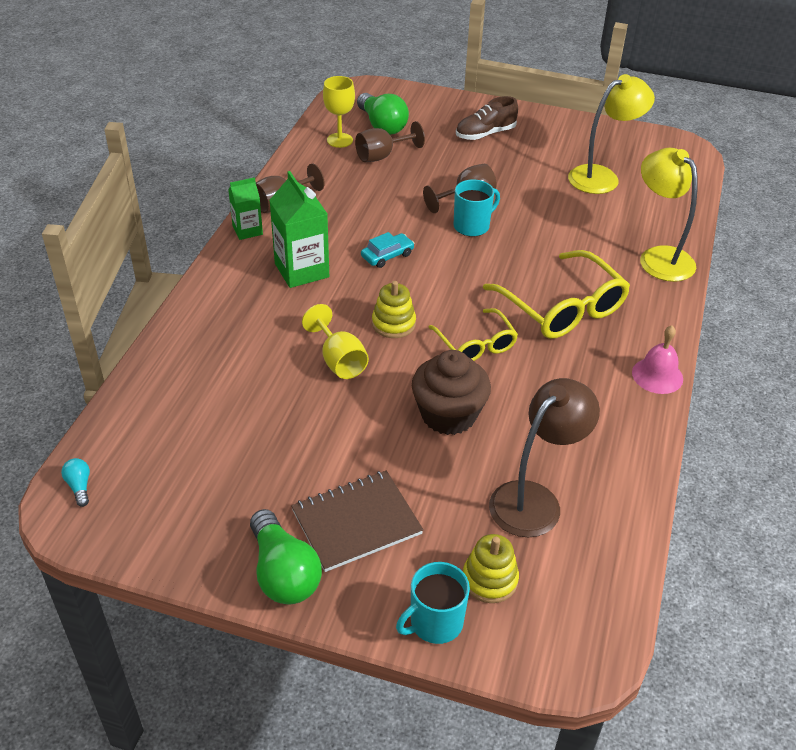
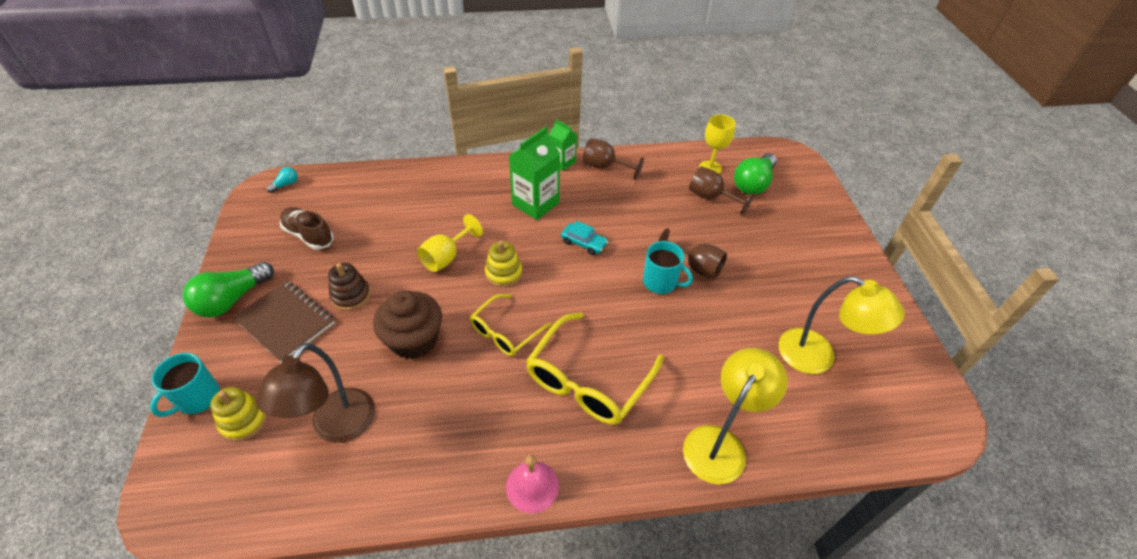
camera: 65 degrees right, 5 degrees up
turquoise mug [396,562,470,644] -> turquoise mug turned 90 degrees counterclockwise [150,353,220,417]
brown shoe [456,96,518,140] -> brown shoe moved to [280,207,334,250]
brown lamp [489,378,600,538] -> brown lamp turned 90 degrees clockwise [255,343,375,443]
none -> brown stacking toy [328,263,371,311]

